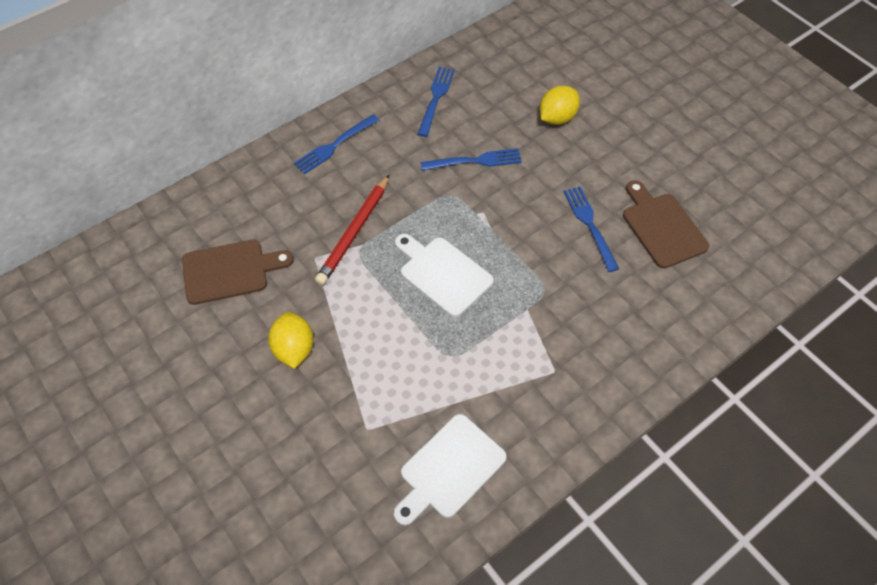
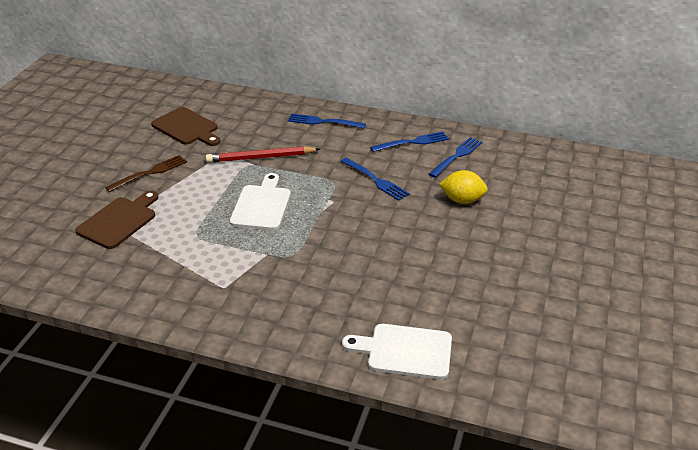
camera: 55 degrees right, 20 degrees down
yellow lemon [268,312,314,369] -> brown fork [105,155,187,192]
white cutting board [394,414,507,526] -> white cutting board moved to [342,324,452,379]
blue fork [563,186,619,272] -> blue fork moved to [429,137,482,178]
brown cutting board [623,180,709,269] -> brown cutting board moved to [75,191,158,249]

